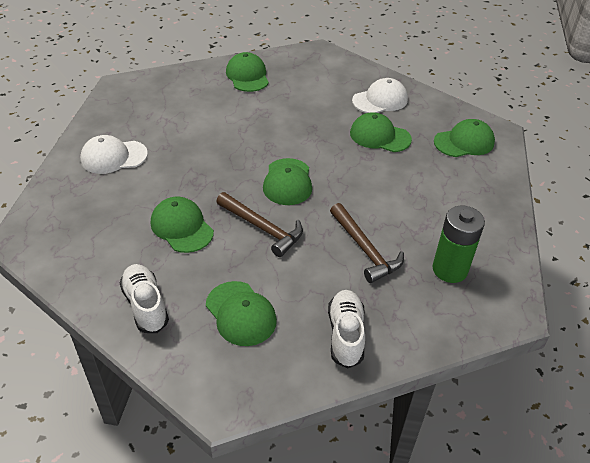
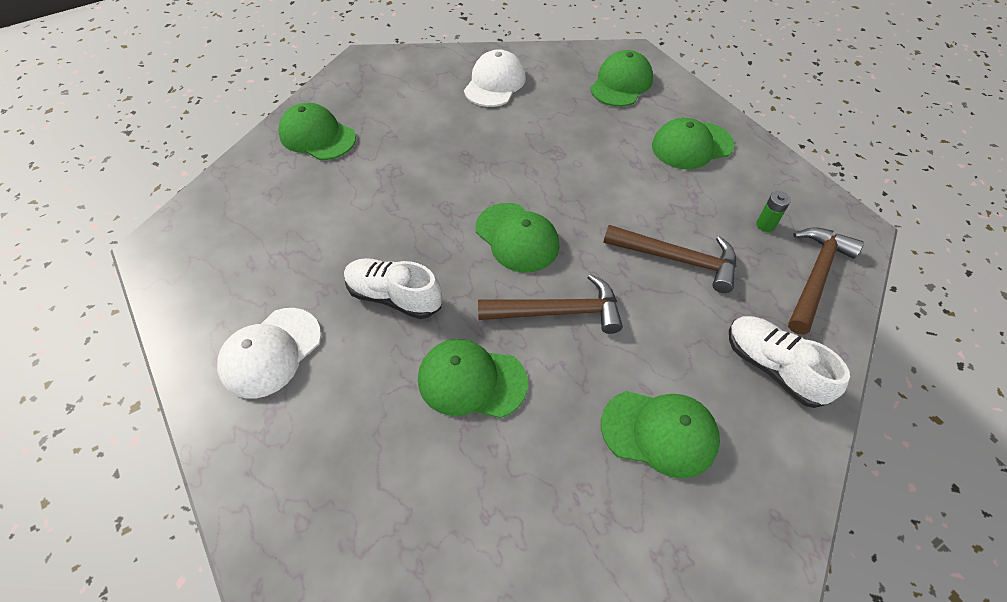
camera: 40 degrees left, 10 degrees up
white shoe [119,264,169,333] -> white shoe moved to [344,258,442,319]
green cap [350,112,412,152] -> green cap moved to [652,118,734,169]
green battery [432,206,485,283] -> green battery [756,191,791,232], size x0.44
none -> brown hammer [788,227,864,335]

